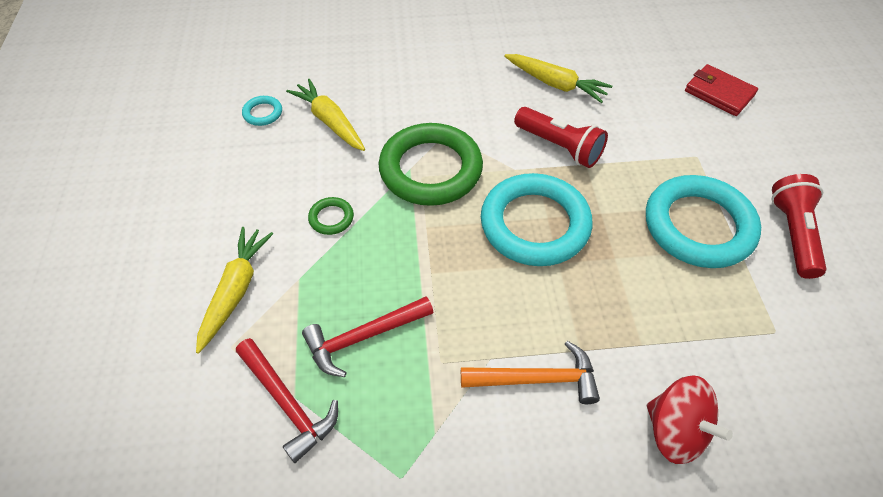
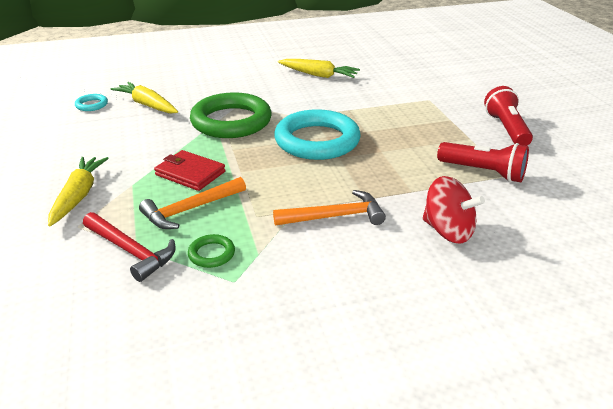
camera: 10 degrees left, 20 degrees down
red hammer [302,296,433,377] -> orange hammer [139,177,246,229]
green ring [308,197,354,235] -> green ring moved to [188,234,235,268]
red flashlight [514,107,608,168] -> red flashlight moved to [437,142,529,182]
turquoise ring [646,175,761,268] -> none
red wallet [685,64,758,116] -> red wallet moved to [154,150,226,191]

